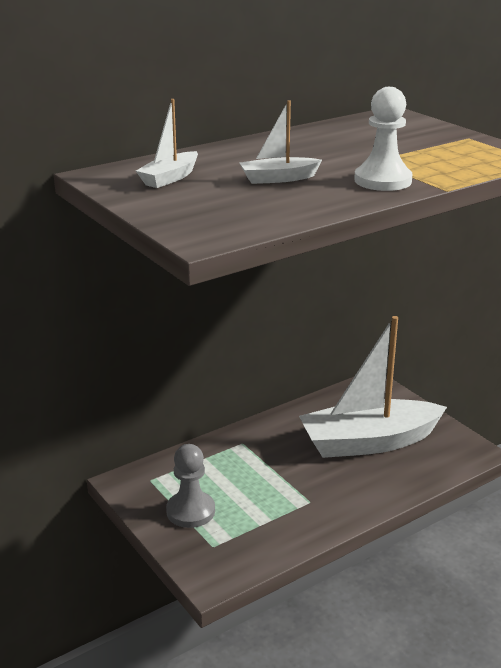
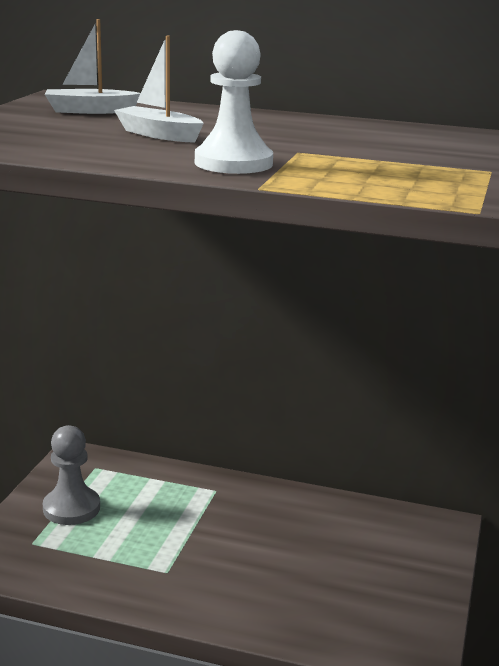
camera: 50 degrees right, 5 degrees down
white boat [299,316,447,458] -> none

